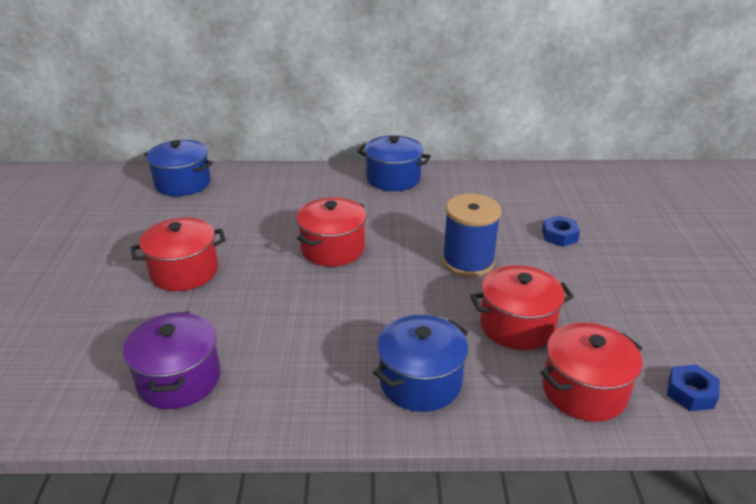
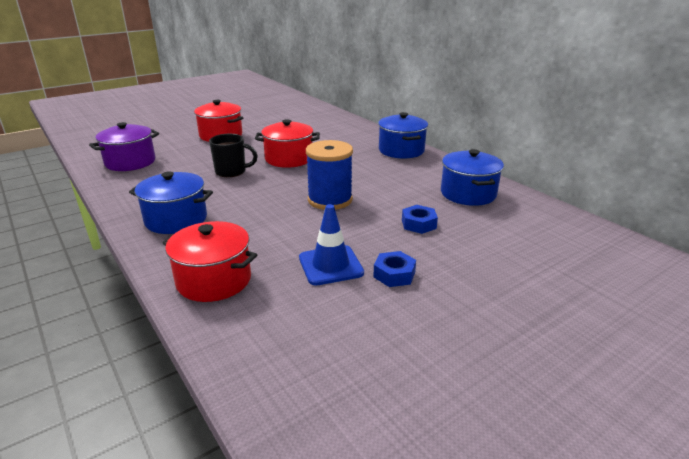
camera: 55 degrees right, 5 degrees down
blue pot [144,140,213,196] -> blue pot moved to [441,149,504,206]
red pot [470,265,574,350] -> none
blue nut [667,365,720,411] -> blue nut moved to [373,251,416,287]
none -> black mug [209,134,258,177]
none -> blue traffic cone [299,204,364,285]

